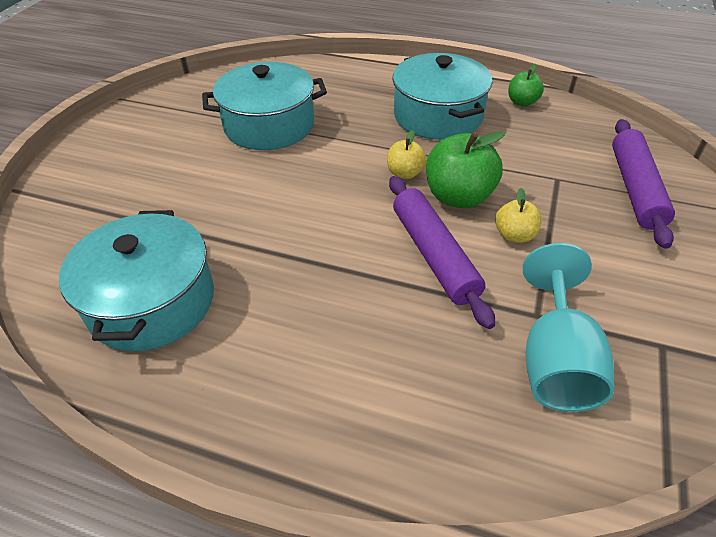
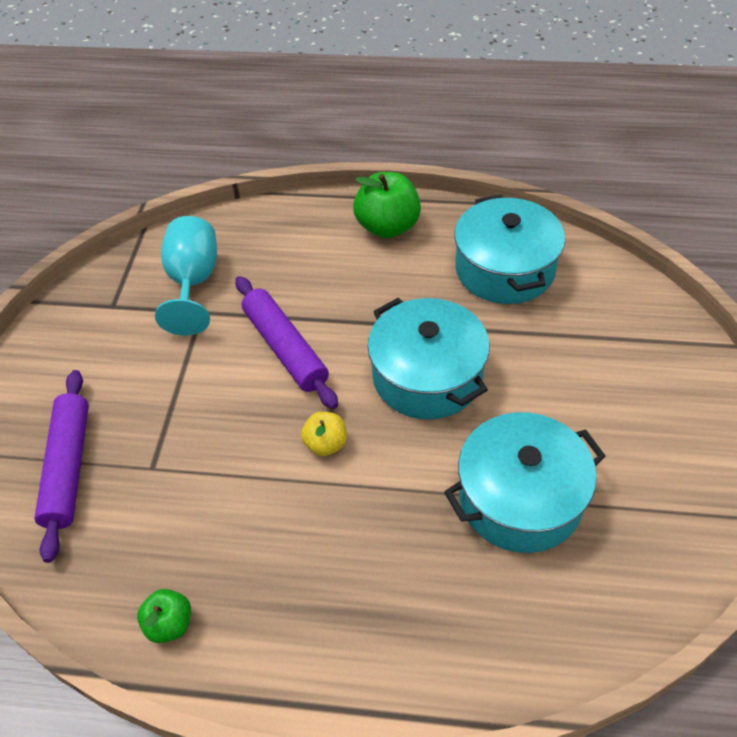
camera: 170 degrees right, 5 degrees up
turquoise pot [392,53,493,140] -> turquoise pot moved to [368,298,490,420]
green apple [426,131,505,208] -> green apple moved to [353,172,421,238]
yellow apple [495,188,541,243] -> none

